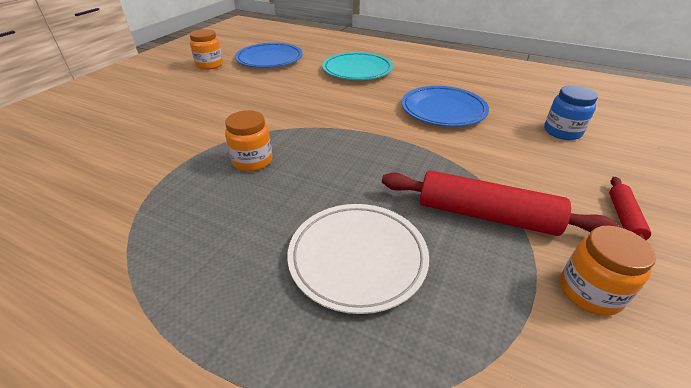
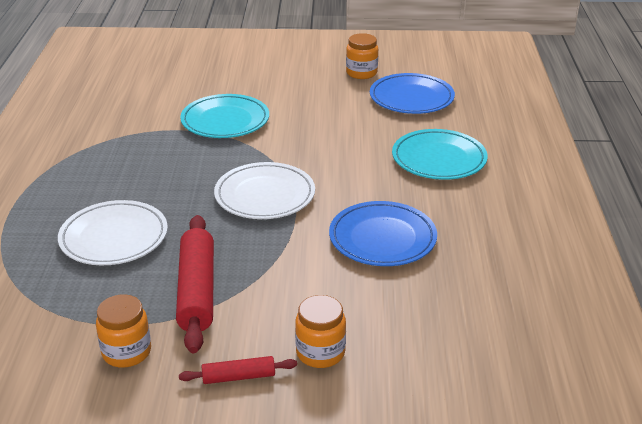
camera: 65 degrees right, 5 degrees down
orange jar [225,110,273,172] -> orange jar moved to [295,295,346,368]
blue jar [544,85,598,140] -> none
none -> turquoise plate [180,94,269,138]
none -> white plate [214,162,315,219]

